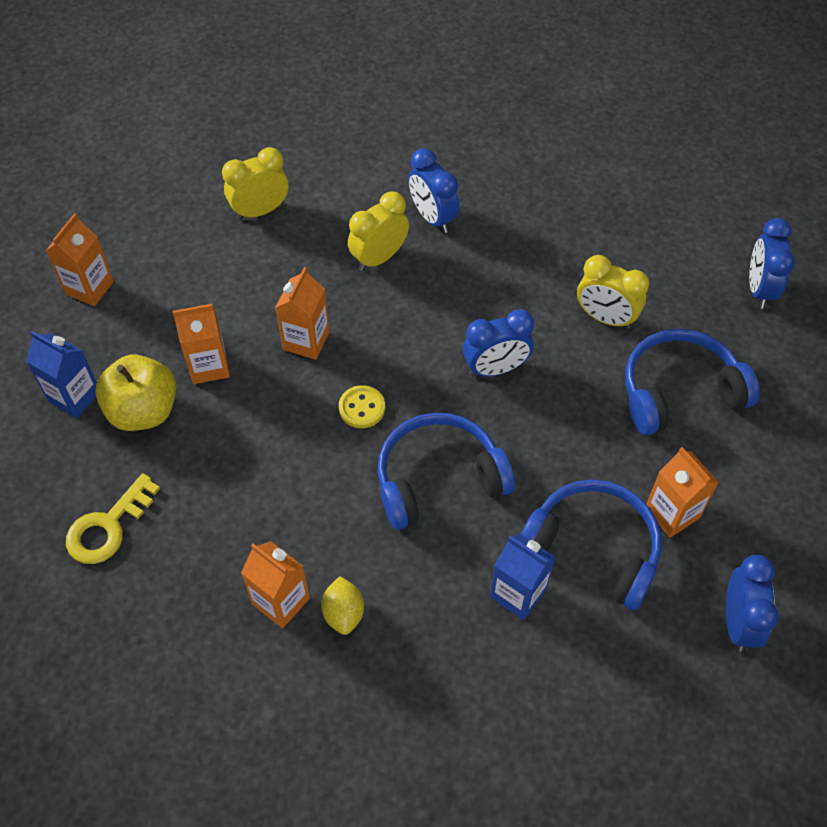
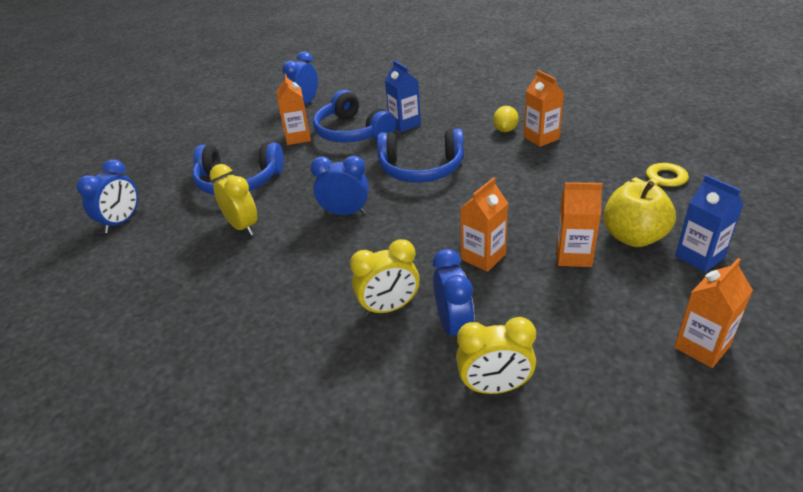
camera: 155 degrees left, 20 degrees down
yellow button [339,385,385,428] -> none
blue clock [408,148,460,233] -> blue clock moved to [433,249,475,344]

